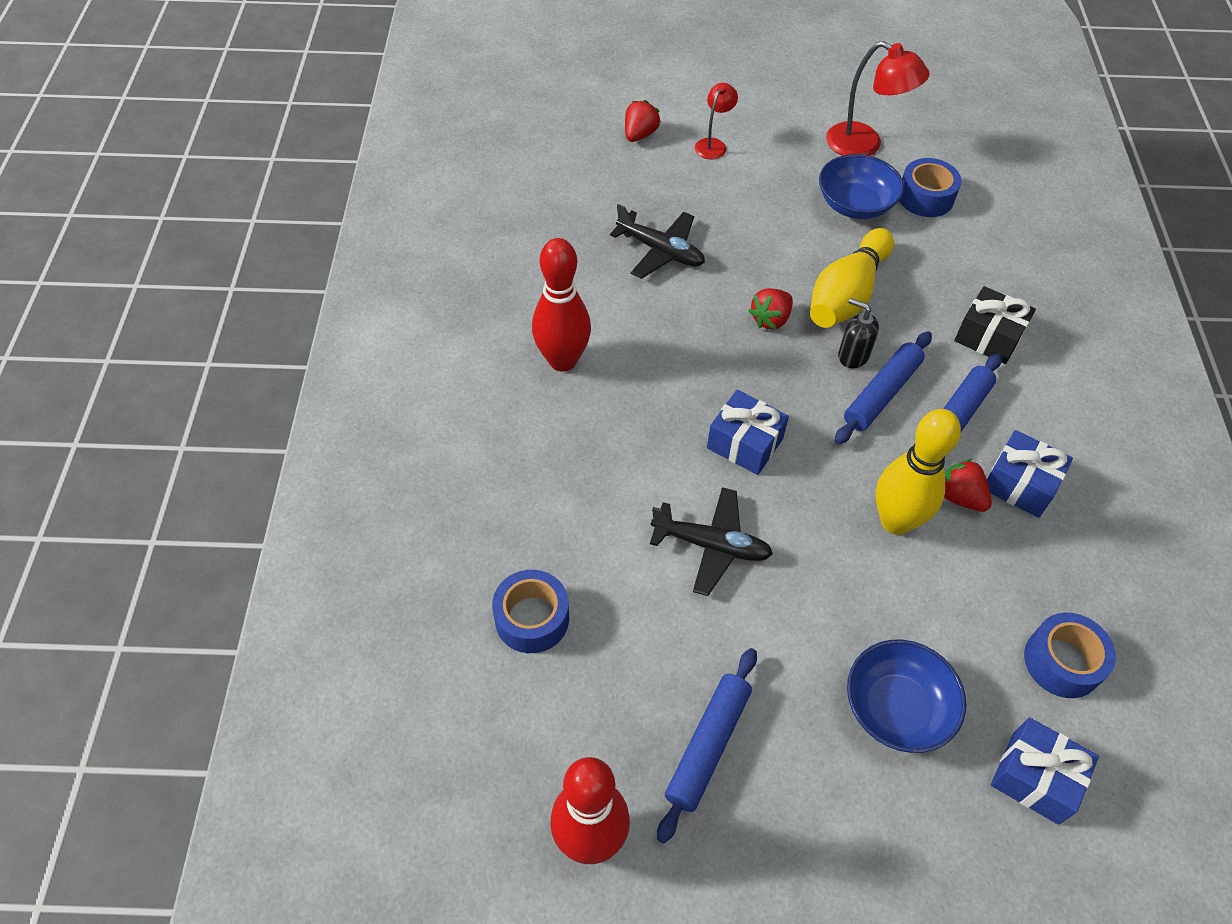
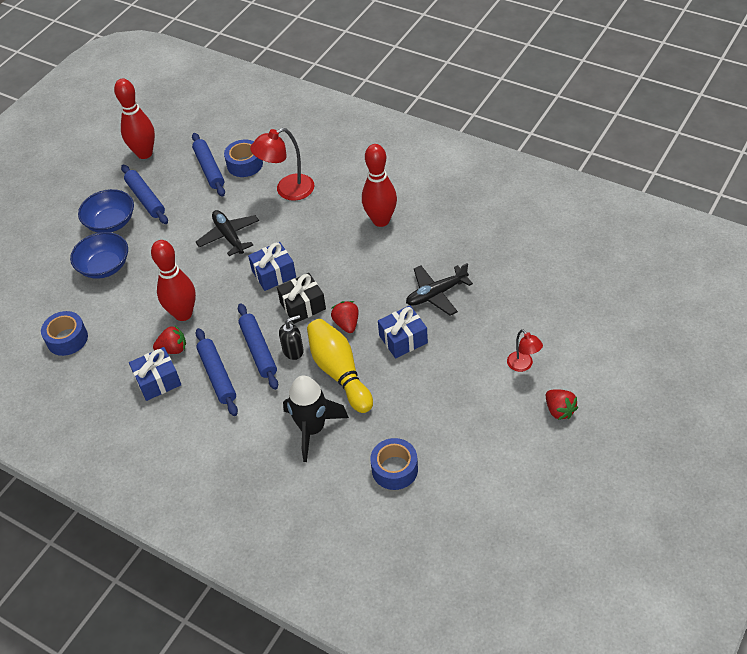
camera: 125 degrees right, 5 degrees down
red strawberry [625,100,661,142] -> red strawberry moved to [546,389,578,420]
black plane [650,487,773,596] -> black plane turned 105 degrees clockwise [196,210,259,256]
blue bowl [819,154,904,219] -> blue bowl moved to [78,189,134,233]
red lamp [826,41,930,156] -> red lamp moved to [250,128,314,201]
yellow bowling pin [876,409,961,535] -> red bowling pin [151,240,196,321]
black gift [954,286,1036,364] -> black gift moved to [277,273,326,324]
blue gift [991,718,1099,825] -> blue gift moved to [378,306,428,358]
none -> blue rolling pin [192,133,225,197]
none -> black rocket [283,376,349,462]

